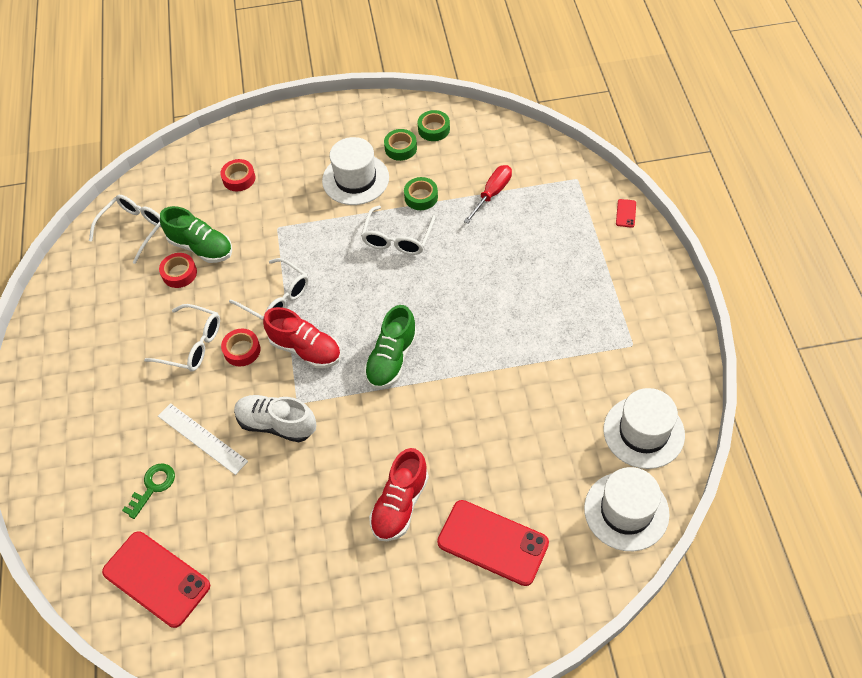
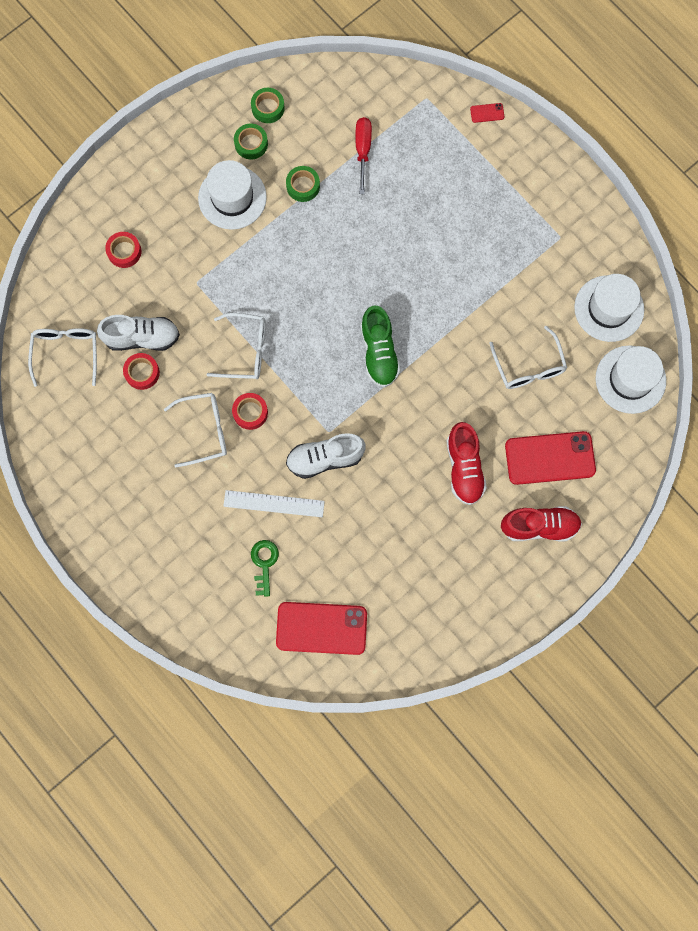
camera: 35 degrees left, 20 degrees up
green shoe [160,206,232,263] -> white shoe [97,315,180,351]
red shoe [263,307,341,369] -> red shoe moved to [501,506,582,542]
white glasses [361,206,435,255] -> white glasses moved to [489,326,567,389]
red phone [616,199,636,228] -> red phone turned 75 degrees counterclockwise [470,103,505,123]

